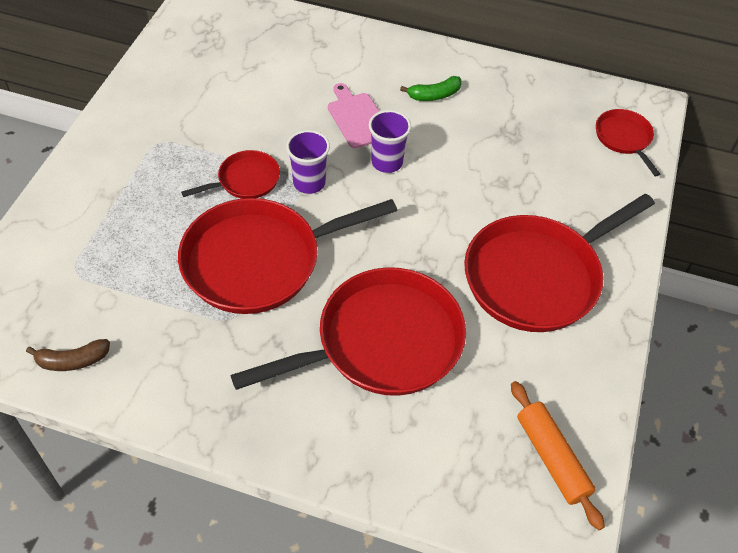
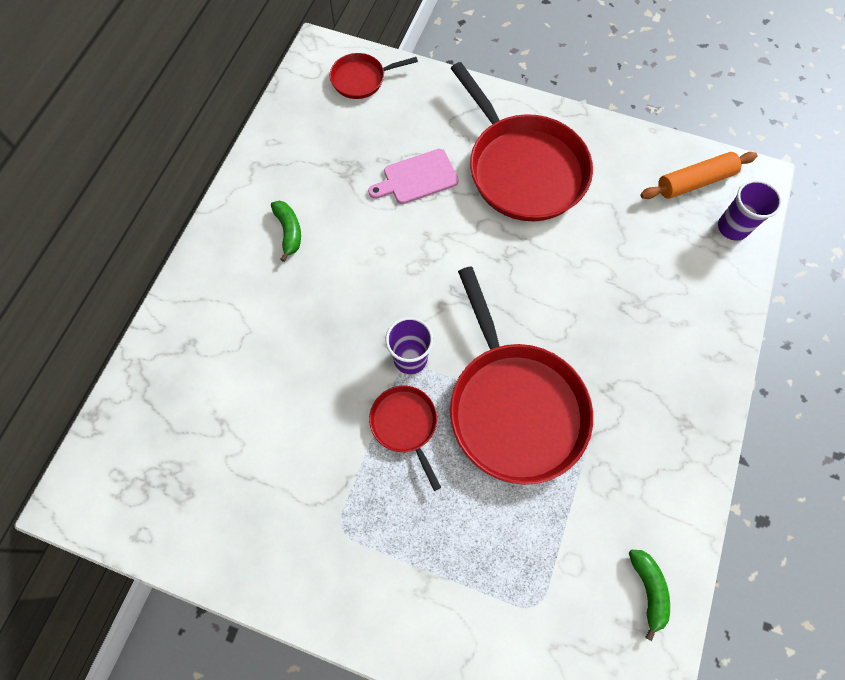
camera: 85 degrees left, 15 degrees up
brown banana [26,339,110,371] -> green banana [629,550,670,641]
red pan [231,267,466,396] -> none
pink cutting board [328,83,380,148] -> pink cutting board moved to [368,149,459,204]
purple cup [369,110,411,173] -> purple cup moved to [718,180,782,241]

